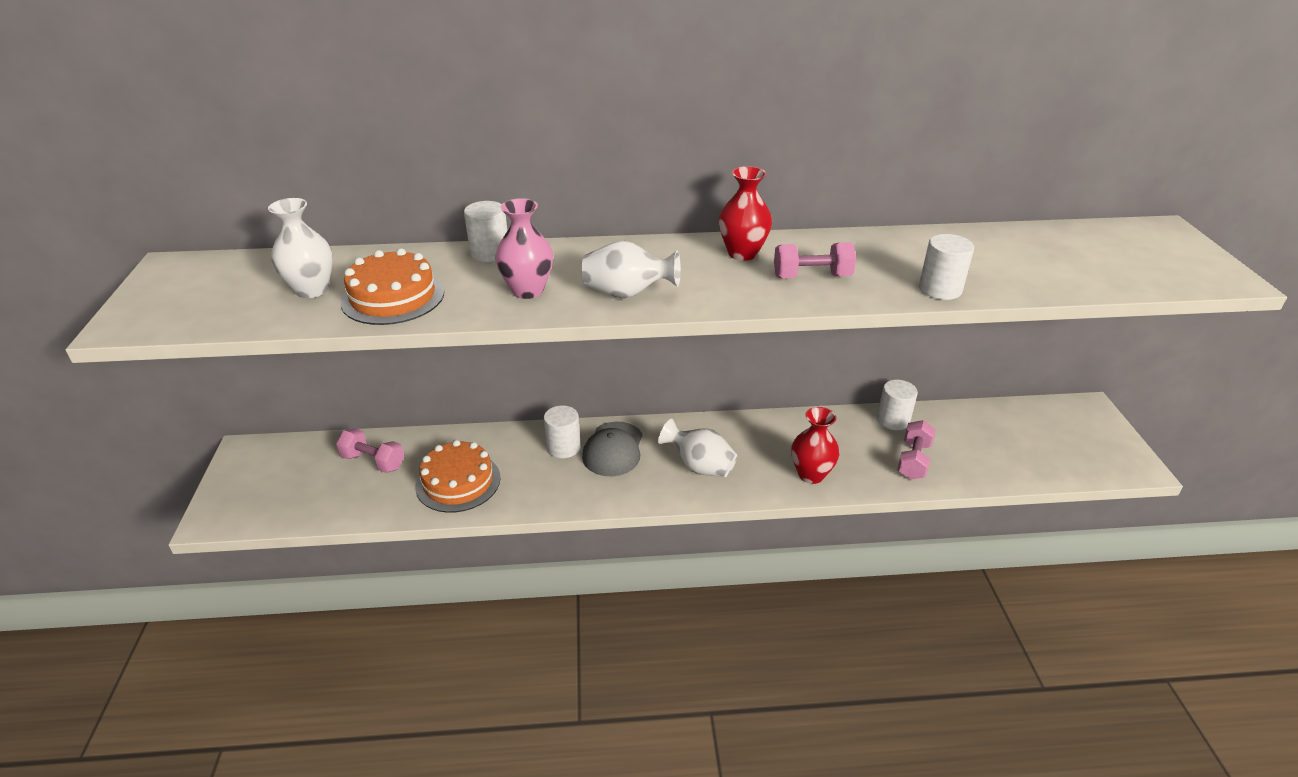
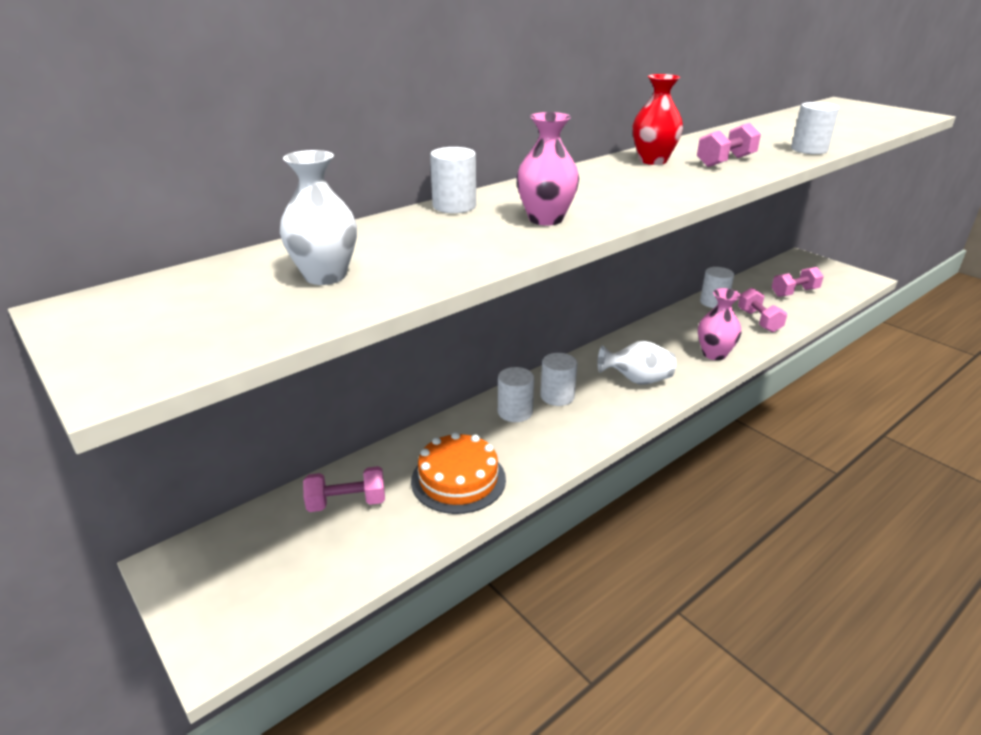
camera: 35 degrees left, 5 degrees down
orange cake [340,248,444,325] -> none
white vase [582,241,681,299] -> none
grey cap [582,422,643,476] -> white cylinder [540,353,577,406]
red vase [791,407,839,484] -> pink vase [698,288,742,360]
none -> pink dumbbell [772,267,824,297]

